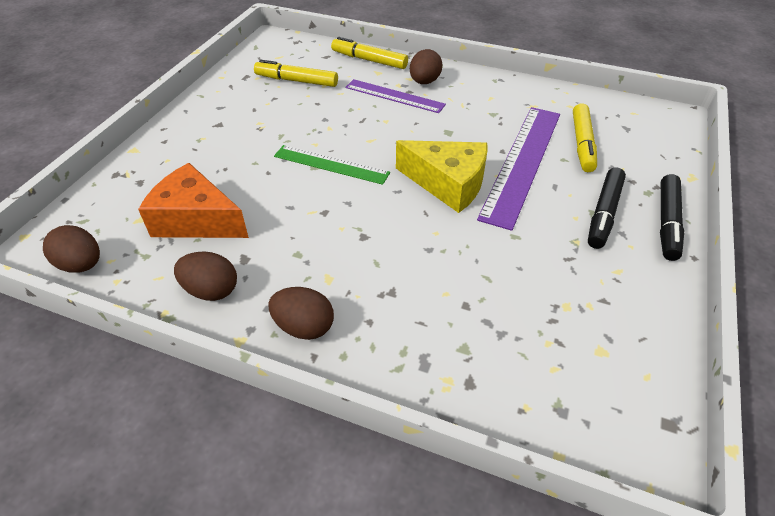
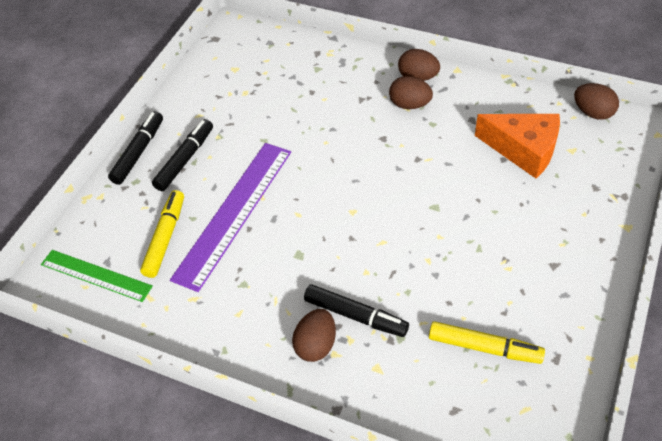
camera: 175 degrees left, 5 degrees up
brown egg [174,251,237,301] -> brown egg moved to [389,76,433,109]
green ruler [274,145,390,185] -> green ruler moved to [41,250,153,302]
yellow marker [331,37,408,69] -> none
purple ruler [345,79,446,113] -> black marker [304,284,409,337]
yellow cheese [396,140,487,213] -> none

